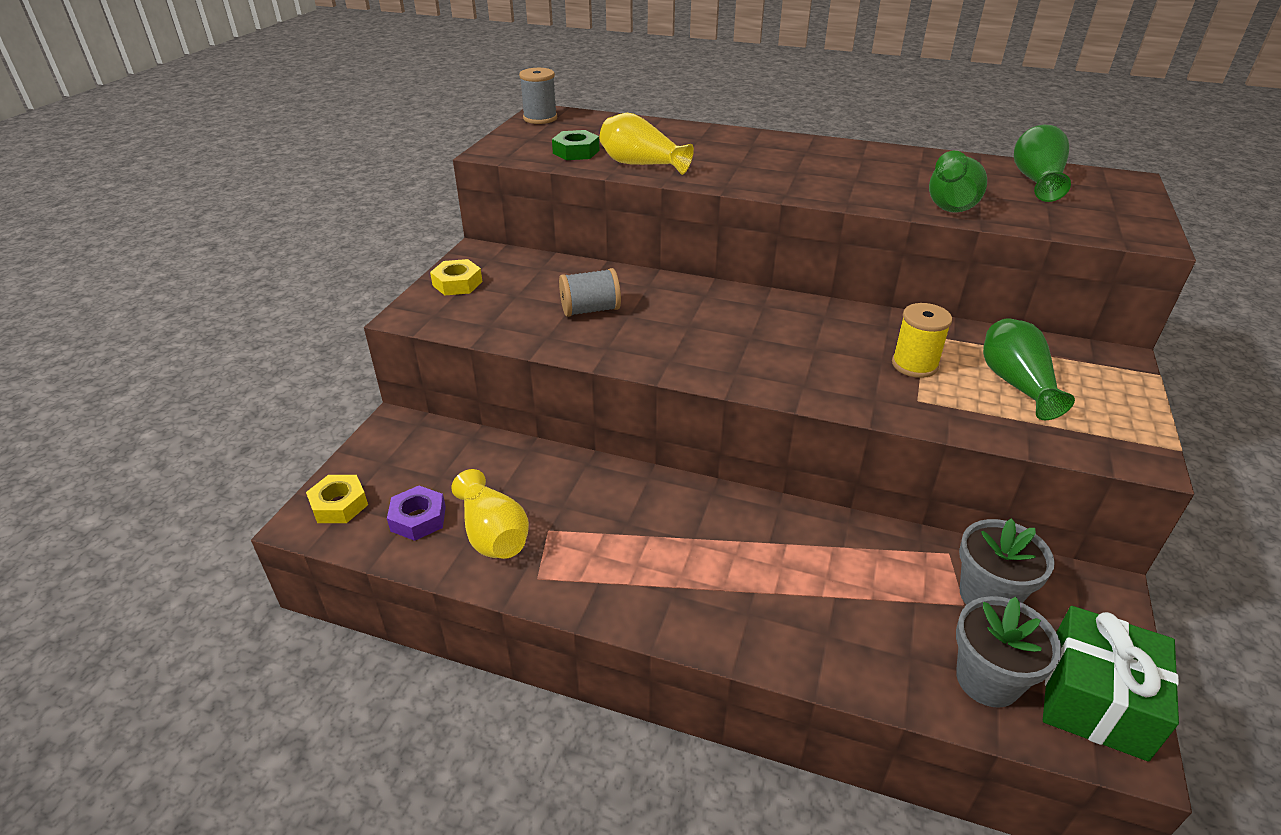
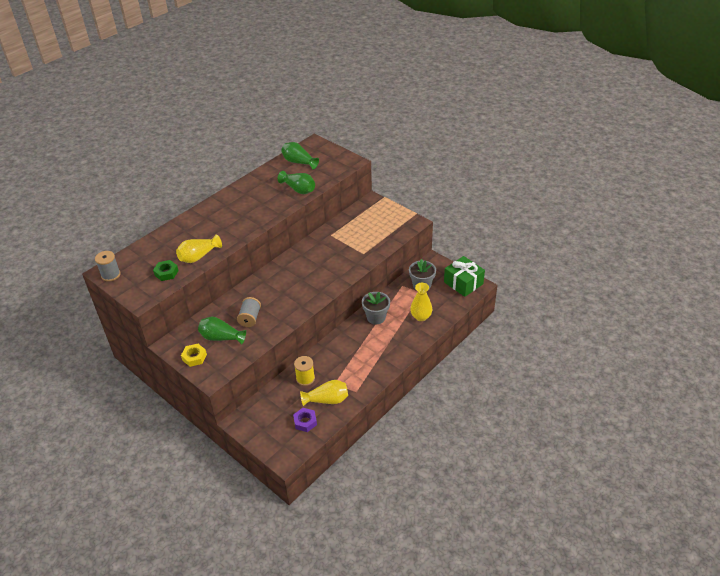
camera: 65 degrees left, 5 degrees up
yellow nut [306,475,368,523] -> none
yellow spool [892,303,952,378] -> yellow spool moved to [294,356,315,386]
grey flower pot [956,596,1062,708] -> grey flower pot moved to [362,292,390,324]
green vase [983,318,1075,420] -> green vase moved to [198,317,246,344]
none -> yellow vase [410,283,432,321]

